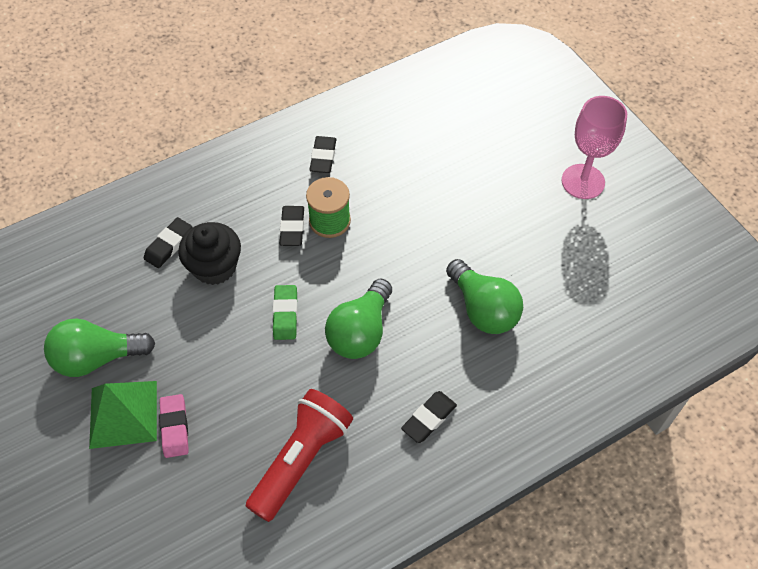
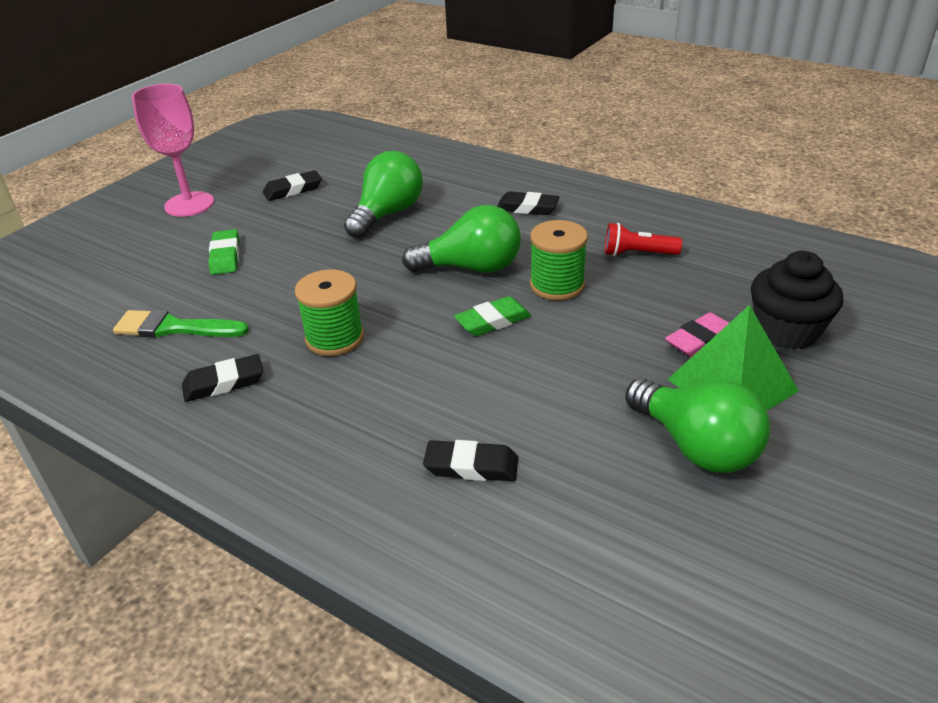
camera: 115 degrees left, 20 degrees down
black cupcake [178,222,241,285] -> black cupcake moved to [751,251,843,350]
red flashlight [246,389,353,522] -> red flashlight [605,223,682,256], size x0.53
black eraser [280,206,304,246] -> black eraser moved to [263,170,322,201]
none -> green brush [113,309,249,338]
none -> green eraser [208,229,239,275]
none -> green spool [530,220,588,300]

